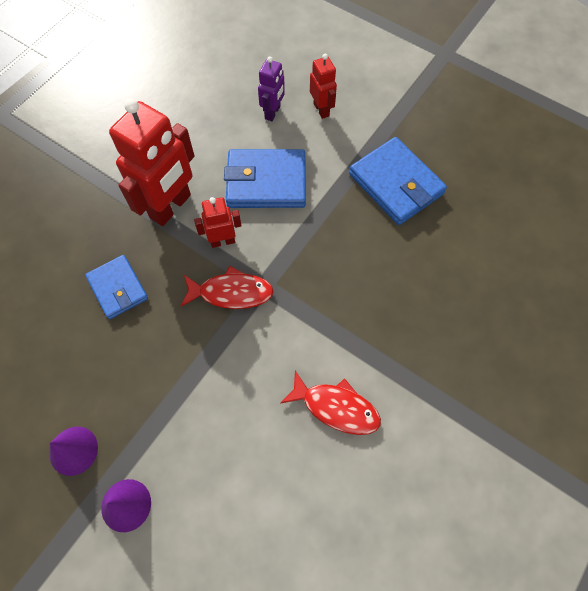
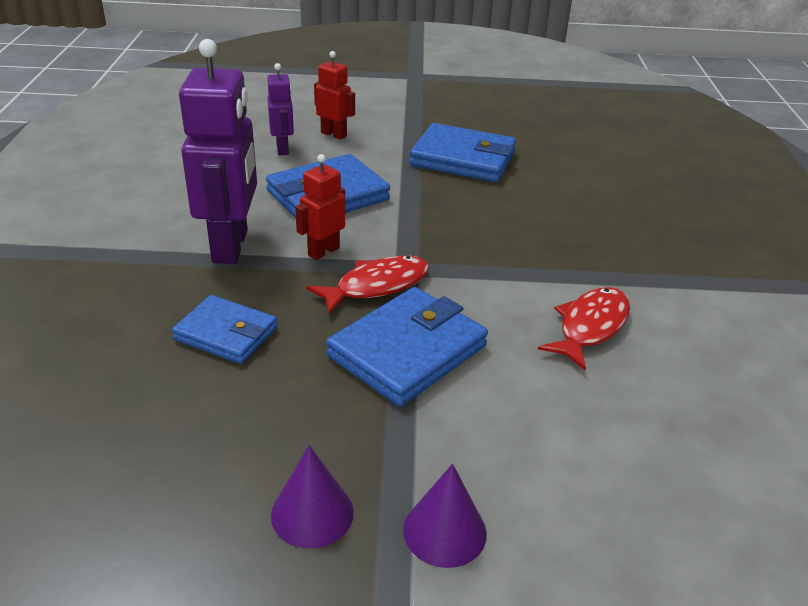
camera: 35 degrees left, 30 degrees down
red robot [109,99,194,226] -> purple robot [179,39,257,264]
red fish [281,370,381,435] -> red fish turned 45 degrees counterclockwise [538,287,630,370]
none -> blue wallet [326,287,488,406]

